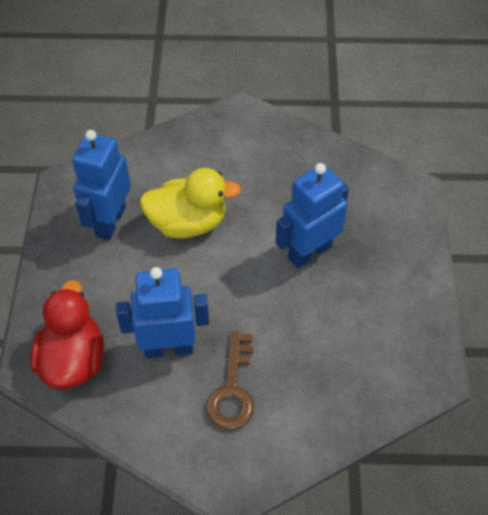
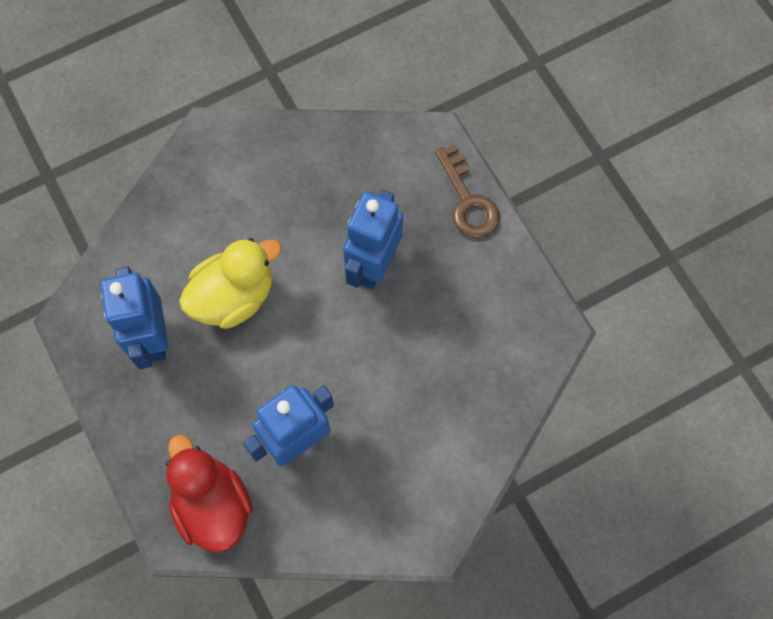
camera: 30 degrees left, 15 degrees up
brown key [206,331,254,430] -> brown key moved to [435,144,500,238]

